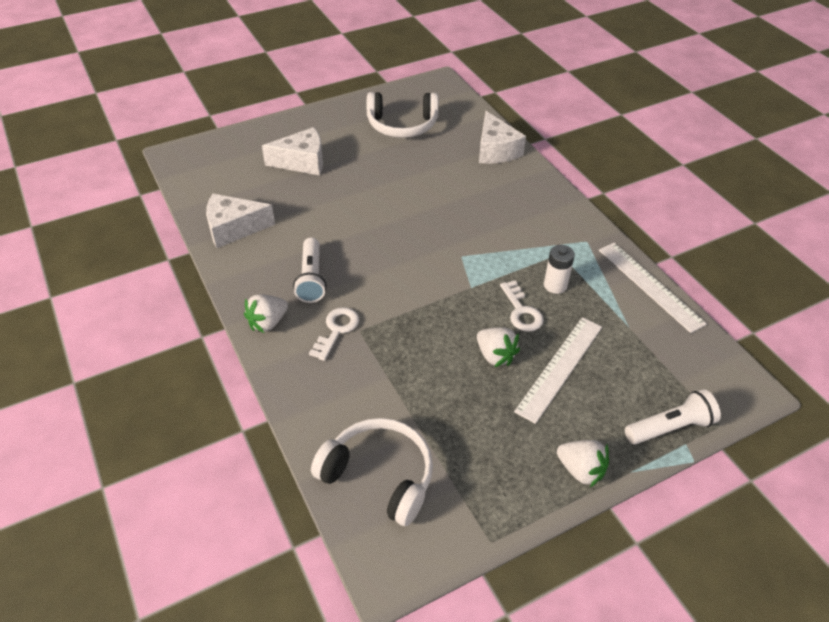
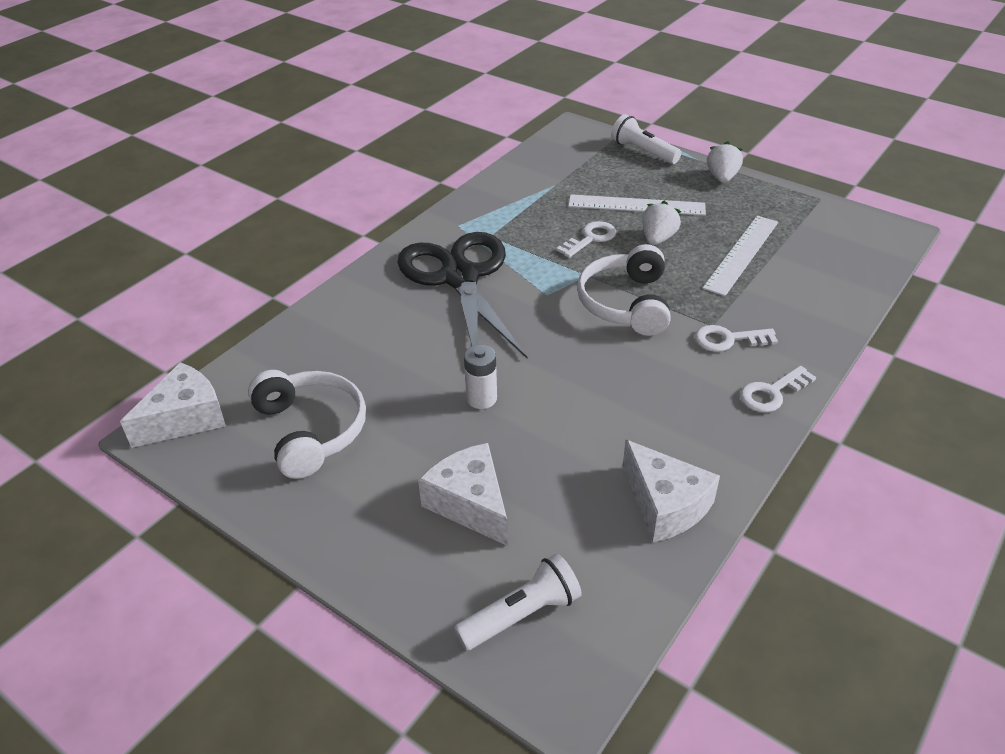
camera: 115 degrees left, 5 degrees down
white strawberry [244,294,288,333] -> white key [740,366,816,412]
white flashlight [293,238,327,303] -> white flashlight moved to [454,554,582,650]
white headphones [311,418,433,526] -> white headphones moved to [577,244,671,336]
white cheese [479,111,526,164] -> white cheese moved to [120,362,226,448]
white battery [544,245,575,294] -> white battery moved to [464,345,497,409]
white ruler [599,243,707,333] -> white ruler moved to [702,216,778,296]
none -> black scissors [397,232,527,358]

